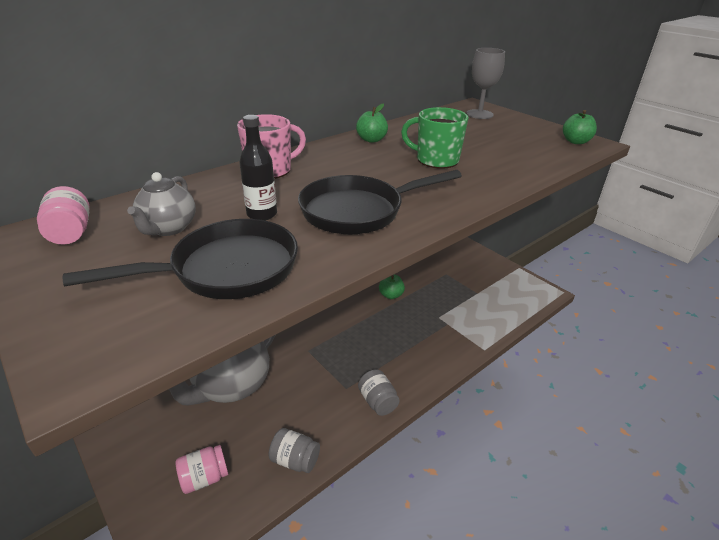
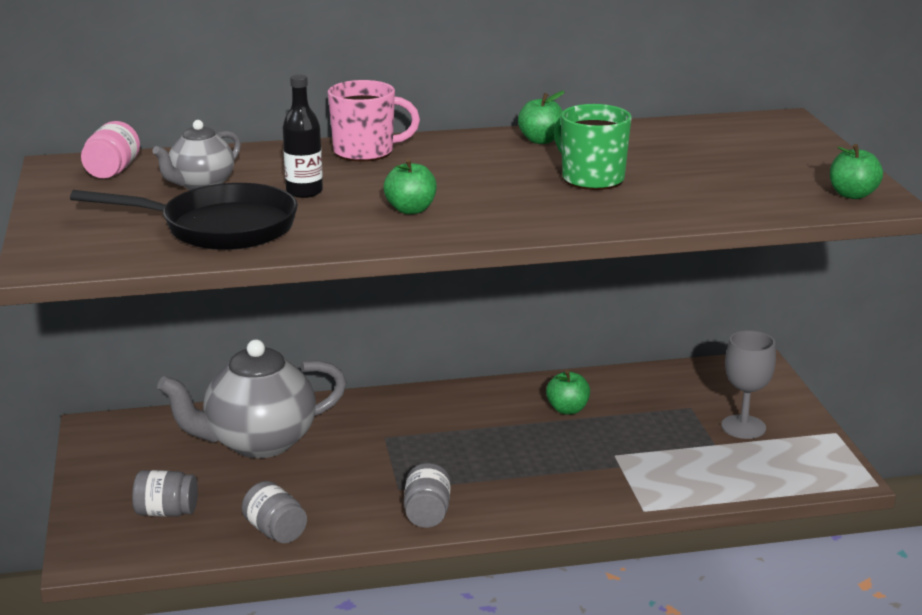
camera: 30 degrees right, 10 degrees down
pink jar [176,445,228,494] -> grey jar [132,470,198,517]
black pan [298,170,462,235] -> green apple [384,159,437,214]
grey goblet [466,48,505,119] -> grey goblet moved to [721,330,776,439]

